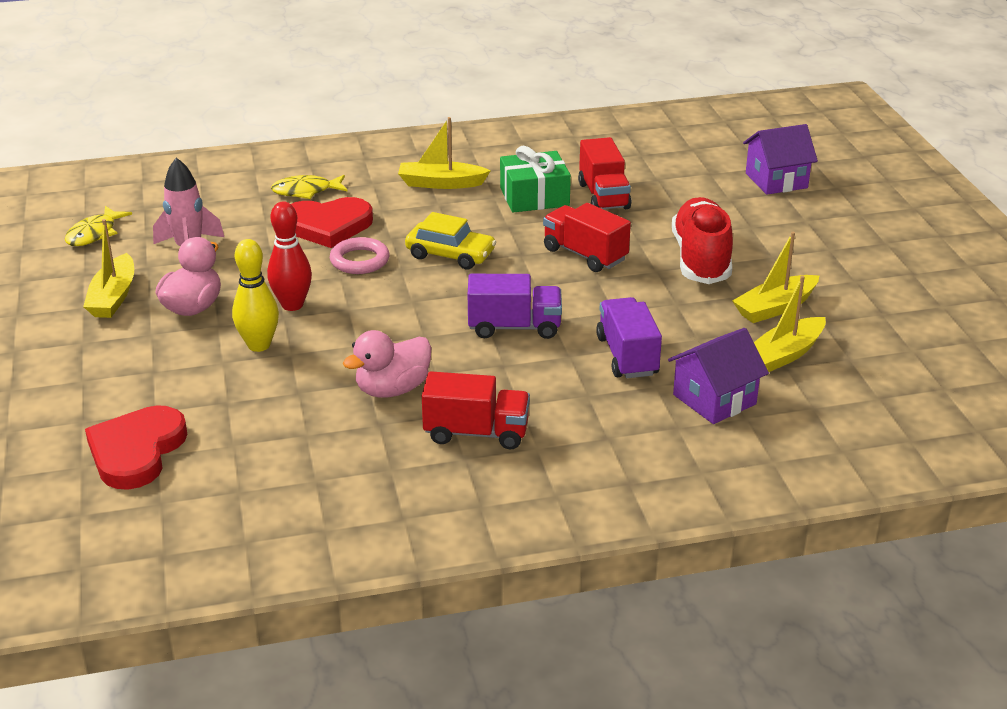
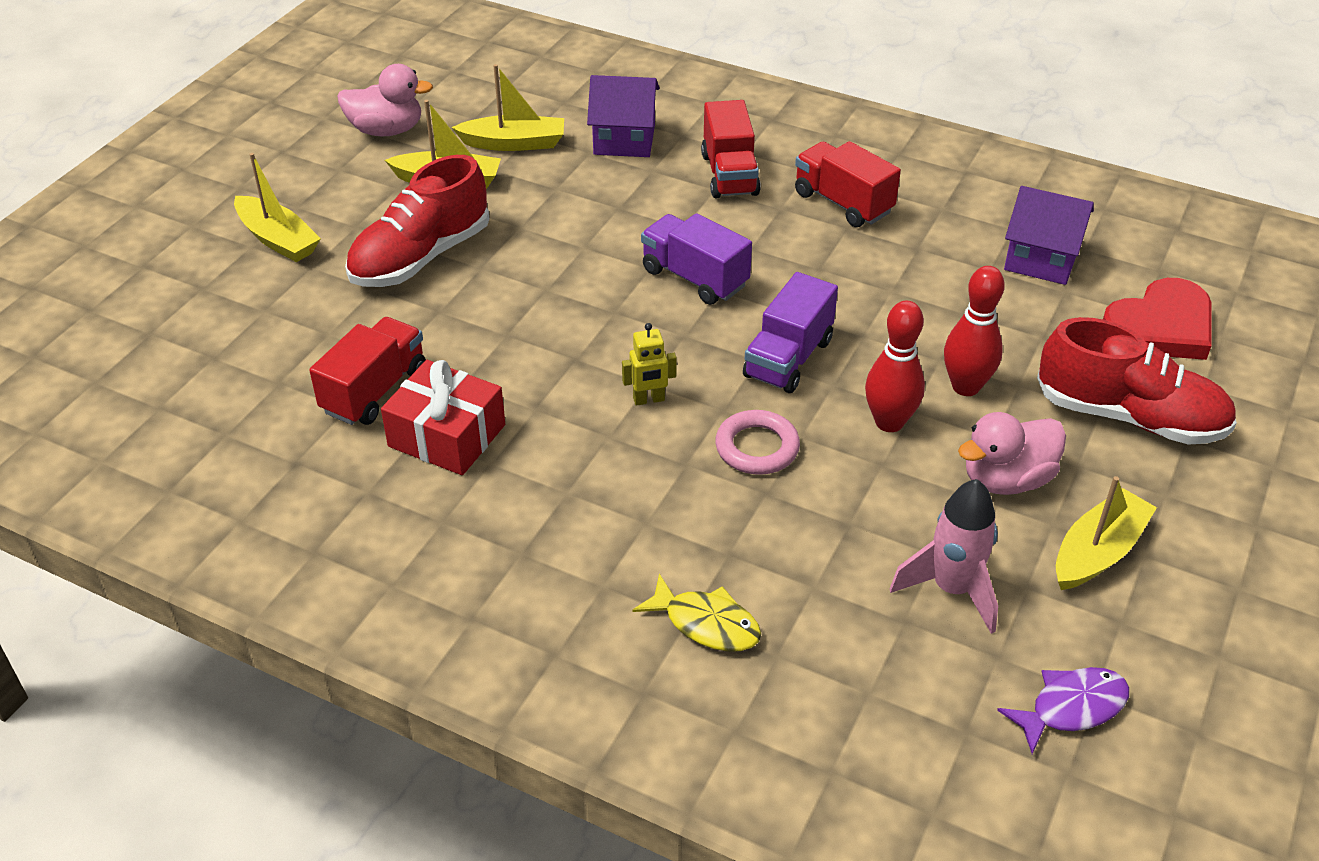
camera: 140 degrees left, 10 degrees up
yellow fish [65,206,132,246] -> purple fish [997,667,1129,754]
yellow bowling pin [232,239,279,352] -> red bowling pin [944,266,1005,396]
red heart [291,197,373,248] -> none
pink duck [343,330,431,398] -> pink duck moved to [337,64,433,136]
yellow boat [398,117,491,189] -> yellow boat moved to [234,153,321,262]
yellow car [405,212,496,270] -> yellow robot [622,323,677,406]
green gift [500,146,571,212] -> red gift [381,360,505,475]
red truck [543,203,631,272] -> red truck moved to [701,100,761,198]
purple truck [596,297,662,378] -> purple truck moved to [743,272,838,393]
purple house [743,124,818,195] -> purple house moved to [1004,186,1094,285]
none -> red shoe [1037,317,1237,445]

